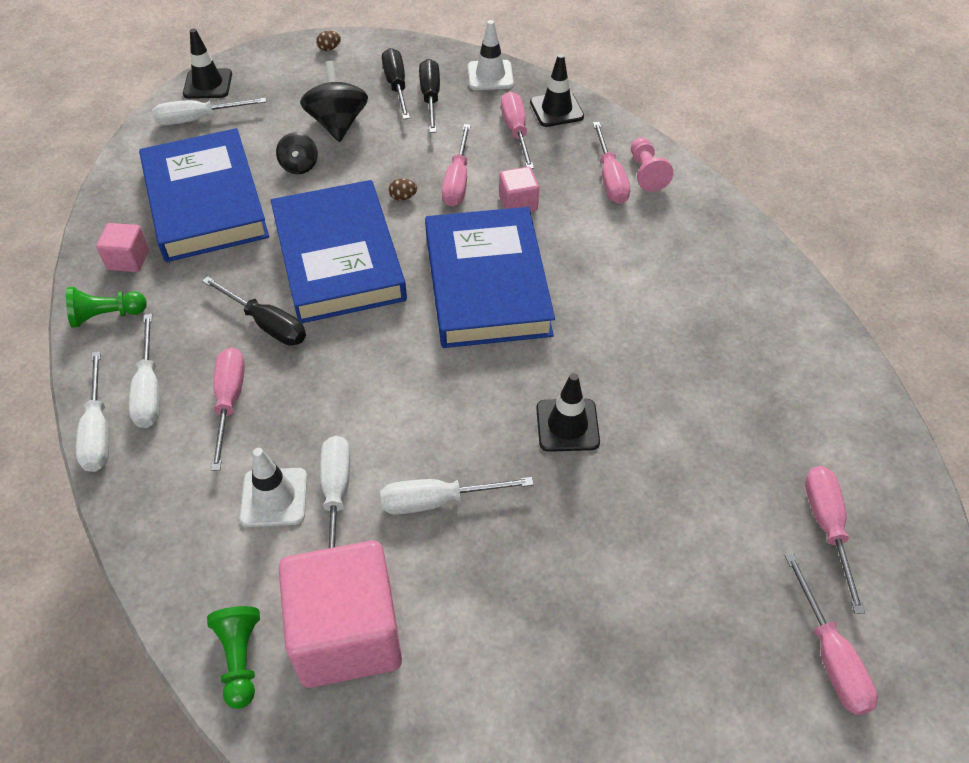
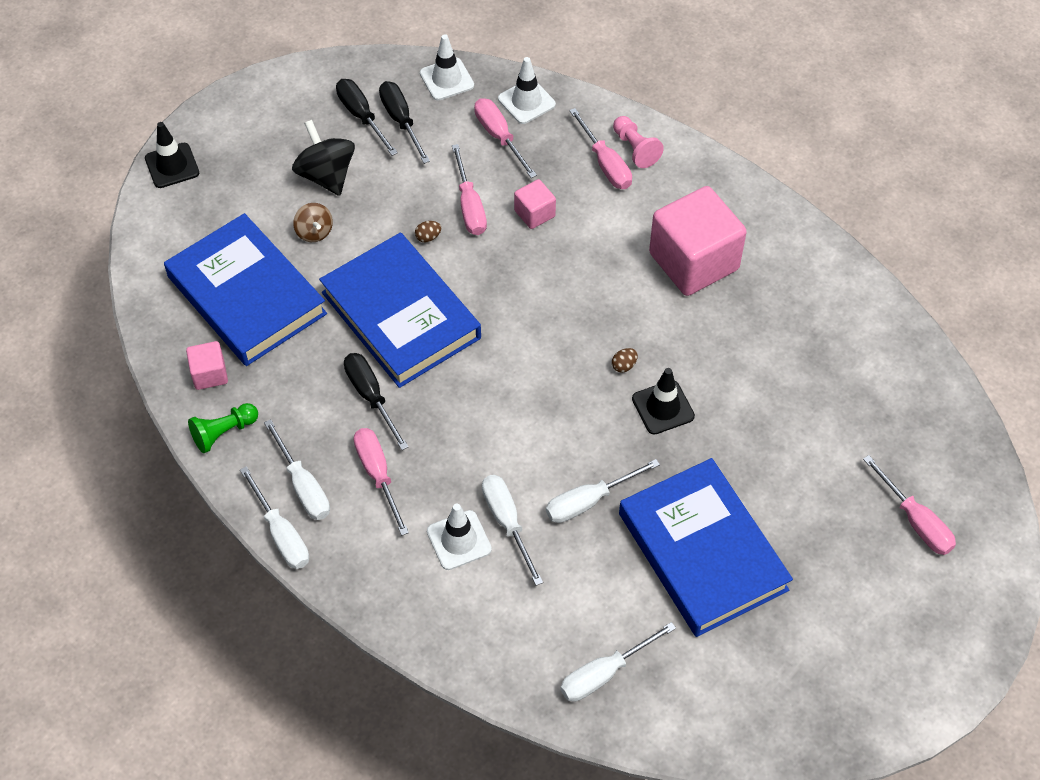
camera: 20 degrees left, 5 degrees up
white screwdriver [152,98,266,125] -> white screwdriver moved to [560,622,676,702]
black screwdriver [202,276,306,346] -> black screwdriver turned 135 degrees counterclockwise [344,353,408,450]
green pawn [207,606,260,709] -> none
black spinning top [276,132,318,174] -> brown spinning top [293,203,333,242]
pink cube [279,541,402,688] -> pink cube moved to [649,186,747,296]
brown egg [316,31,341,51] -> brown egg moved to [612,348,638,373]
blue book [425,207,555,348] -> blue book moved to [619,458,793,637]
black traffic cone [530,54,584,127] -> white traffic cone [498,57,556,124]
pink screwdriver [805,466,865,614] -> none

